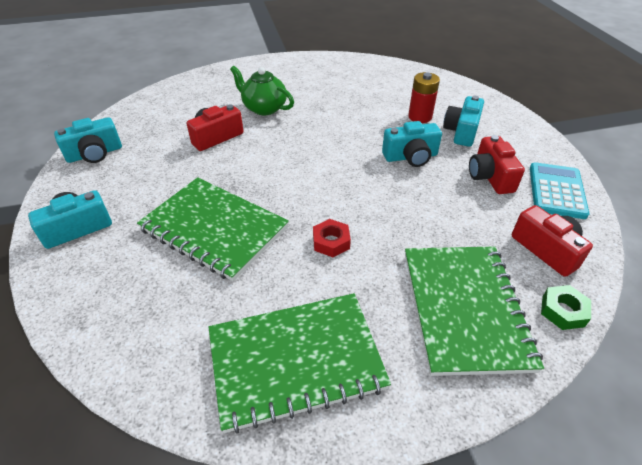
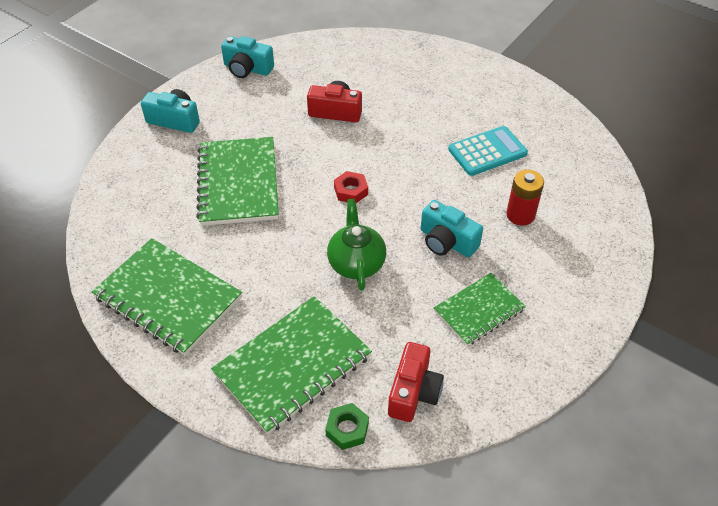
camera: 50 degrees right, 5 degrees up
green teapot [230,66,294,115] -> green teapot moved to [327,199,386,291]
red nut [313,219,351,257] -> red nut moved to [334,171,368,203]
turquoise camera [443,96,484,147] -> none
red camera [469,135,525,194] -> green notebook [434,273,526,346]
turquoise calculator [530,162,589,219] -> turquoise calculator moved to [448,126,528,176]

